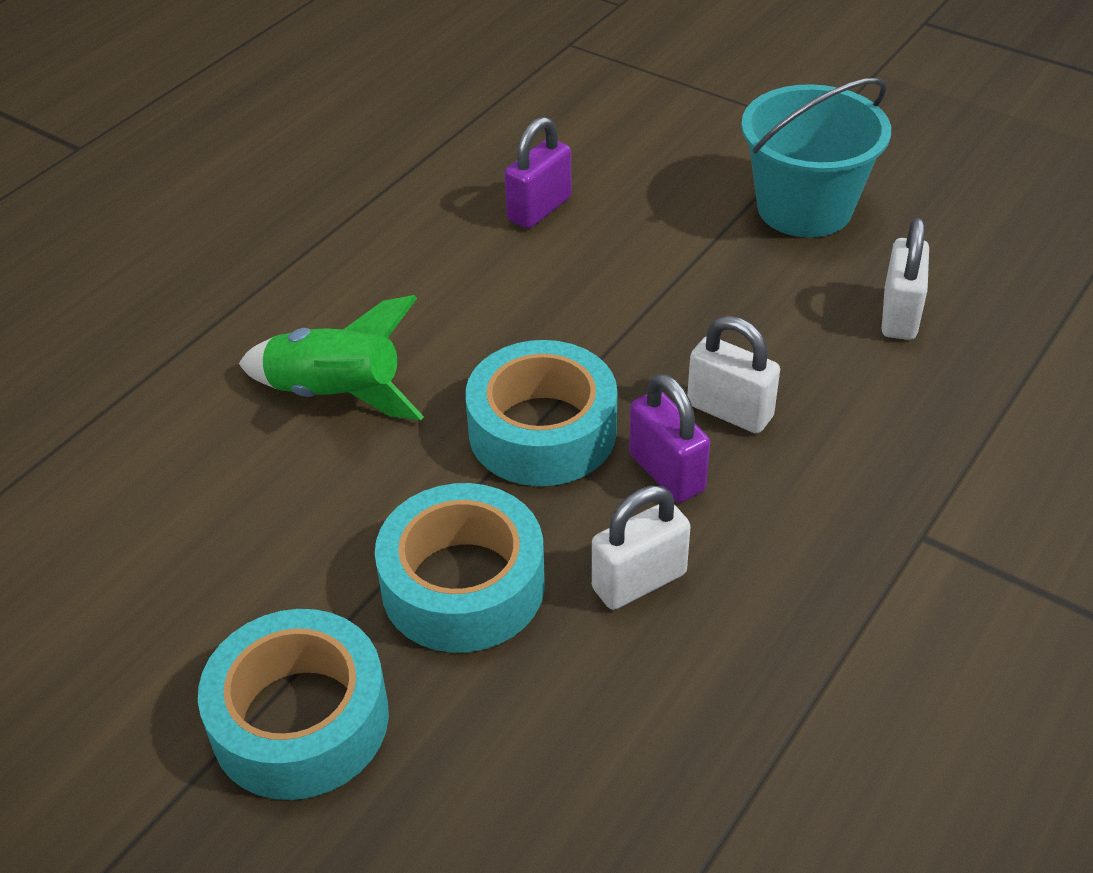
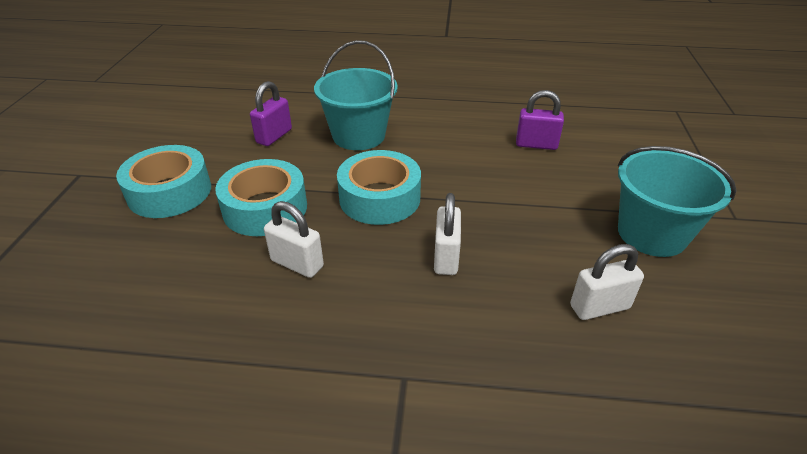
camera: 60 degrees right, 5 degrees down
green rocket [239,295,424,420] -> turquoise bucket [314,40,398,150]
purple padlock [629,374,710,503] -> purple padlock moved to [250,81,292,146]

